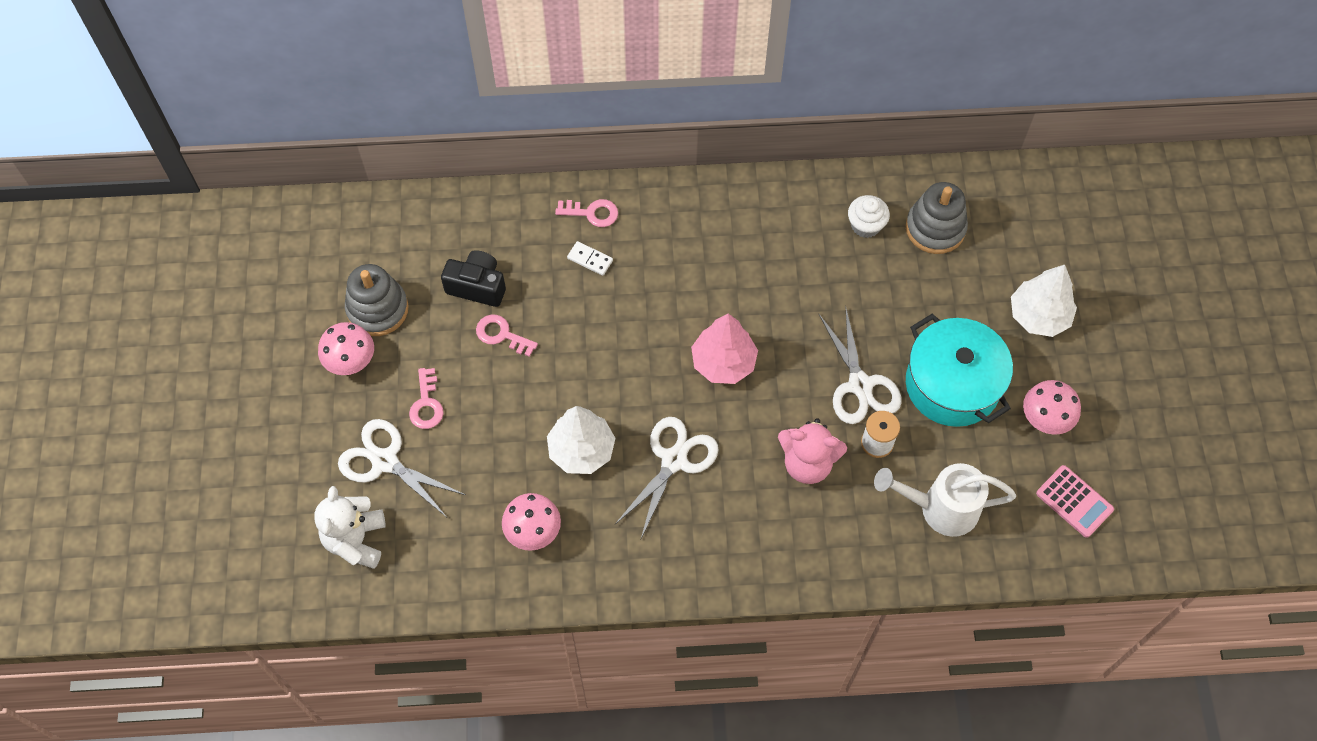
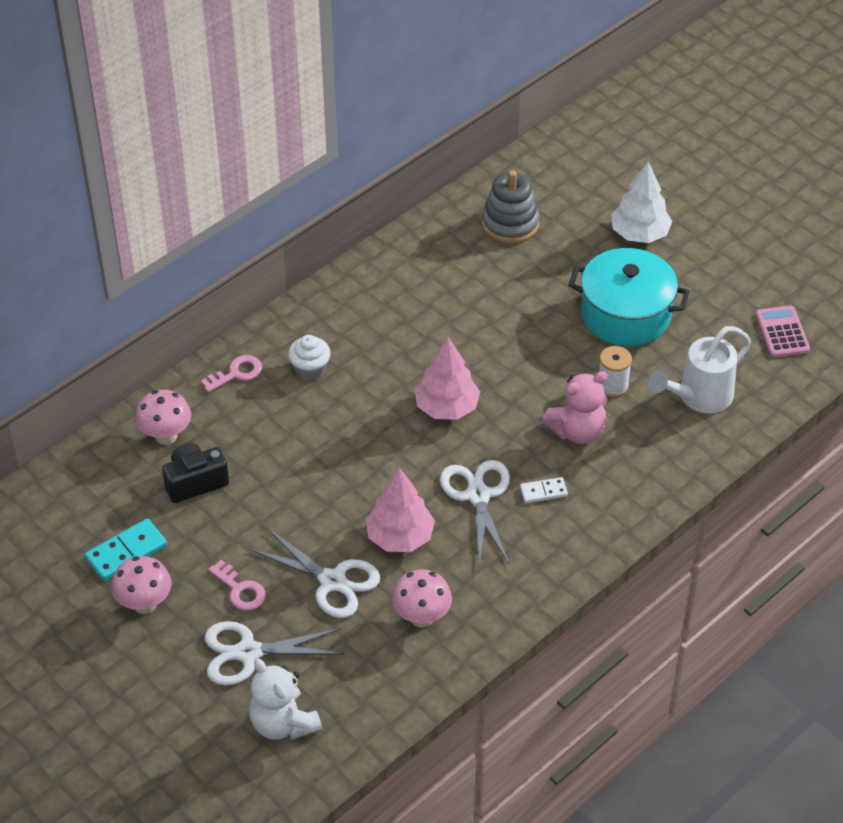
camera: 40 degrees left, 15 degrees down
grey stacking toy [345,264,409,336] -> turquoise domino [85,518,167,581]
pink key [476,314,538,357] -> none
white tree [547,406,616,474] -> pink tree [365,468,435,552]
white domino [567,241,613,276] -> white domino moved to [520,477,568,503]
white scissors [819,306,902,424] -> white scissors moved to [250,528,381,618]
white cupcake [848,195,890,238] -> white cupcake moved to [288,335,331,380]
pink mushroom [1023,380,1081,435] -> pink mushroom moved to [135,390,191,445]
pink calculator [1036,465,1114,538] -> pink calculator turned 105 degrees counterclockwise [756,306,810,357]

